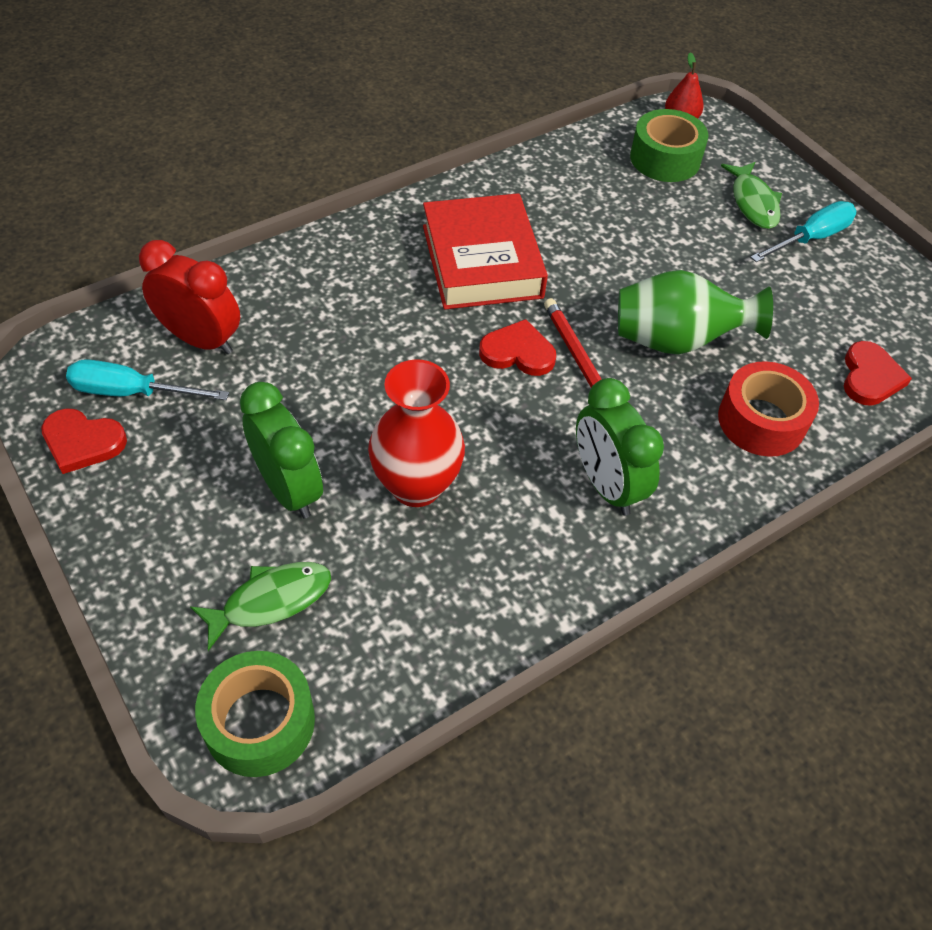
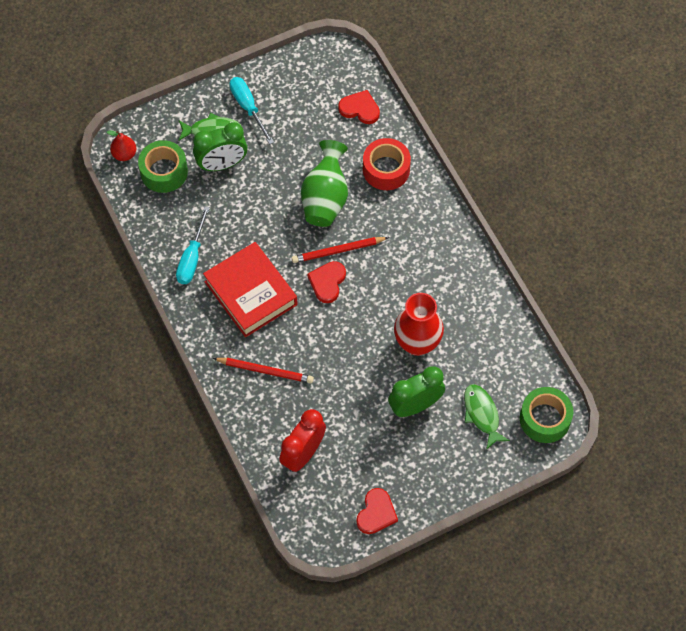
camera: 80 degrees left, 10 degrees up
turquoise screwdriver [66,359,229,400] -> turquoise screwdriver moved to [176,206,210,284]
red book [423,193,548,310] -> red book turned 60 degrees clockwise [203,242,297,337]
green clock [576,378,664,516] -> green clock moved to [193,122,247,171]
none -> red pencil [213,358,314,383]

